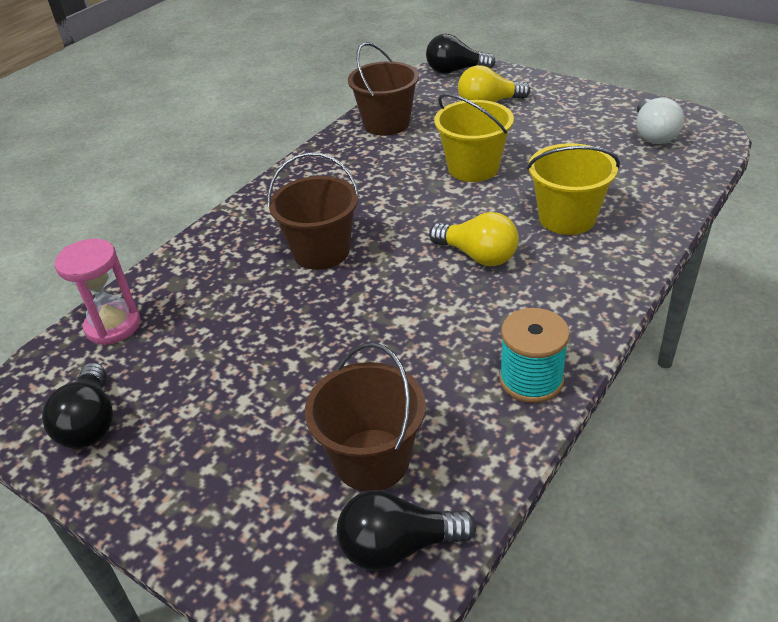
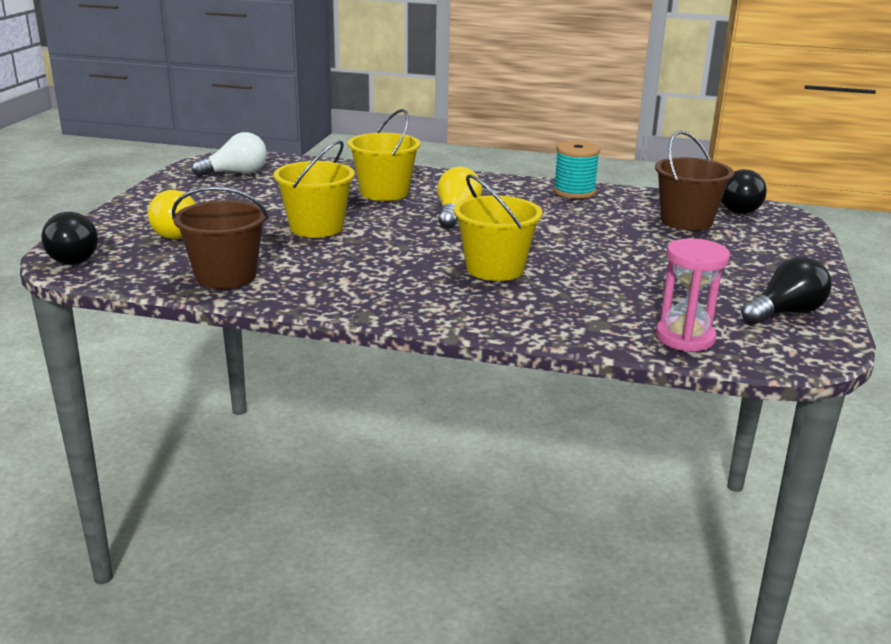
camera: 115 degrees left, 15 degrees down
brown bucket [268,152,360,270] -> yellow bucket [454,174,542,281]

